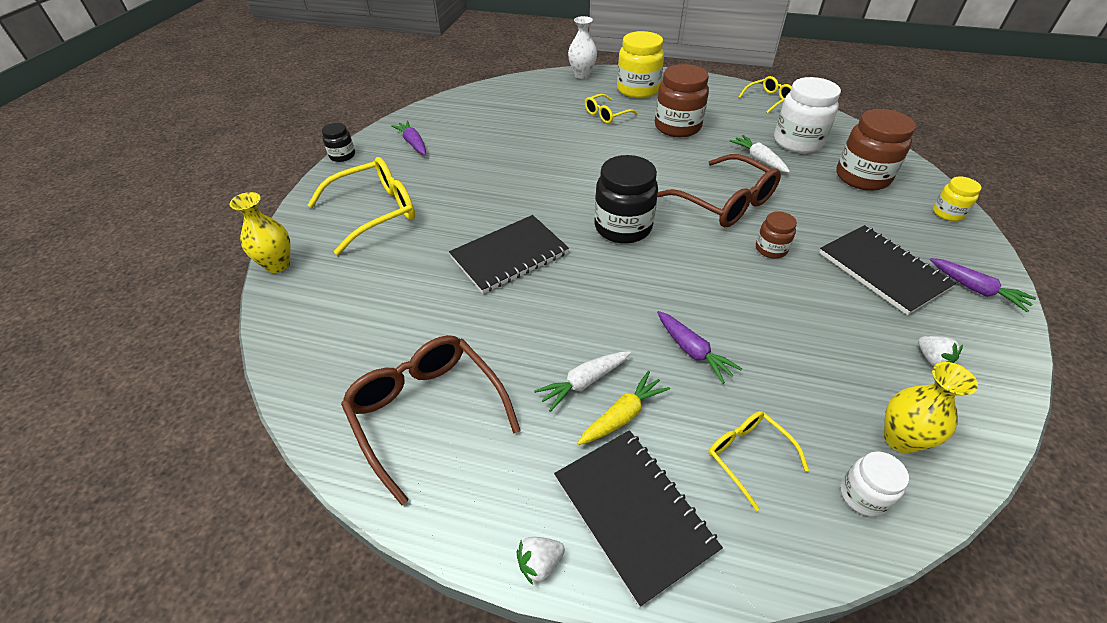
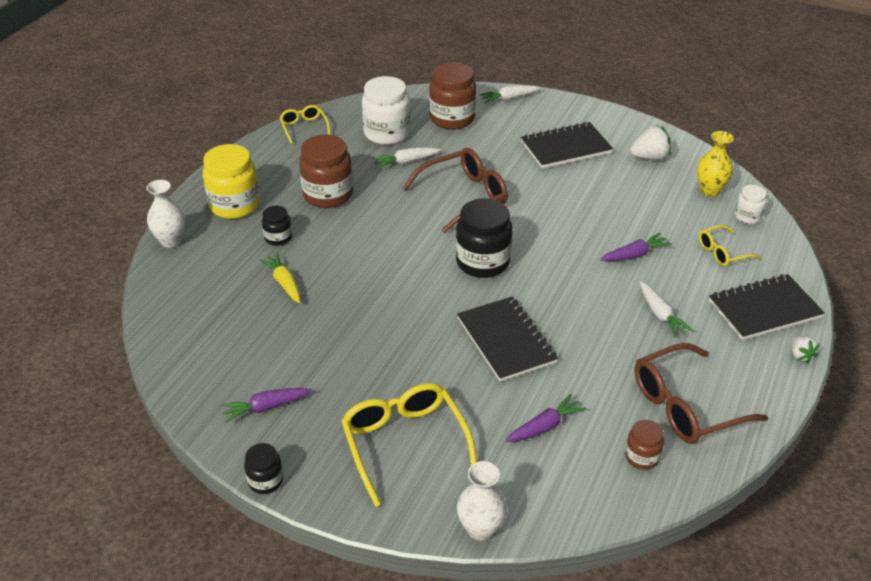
camera: 80 degrees left, 5 degrees down
yellow vase [230,192,291,273] -> white vase [457,461,507,541]
yellow carrot [577,371,670,445] -> yellow carrot moved to [259,253,301,303]
yellow glasses [585,94,638,124] -> black jar [262,206,292,246]
brown jar [756,211,797,259] -> brown jar moved to [625,420,664,470]
white strawberry [918,336,963,366] -> white strawberry [630,125,671,160], size x1.66
purple carrot [930,258,1036,312] -> purple carrot moved to [505,394,587,442]
yellow jar [933,177,981,221] -> white carrot [479,85,541,103]

